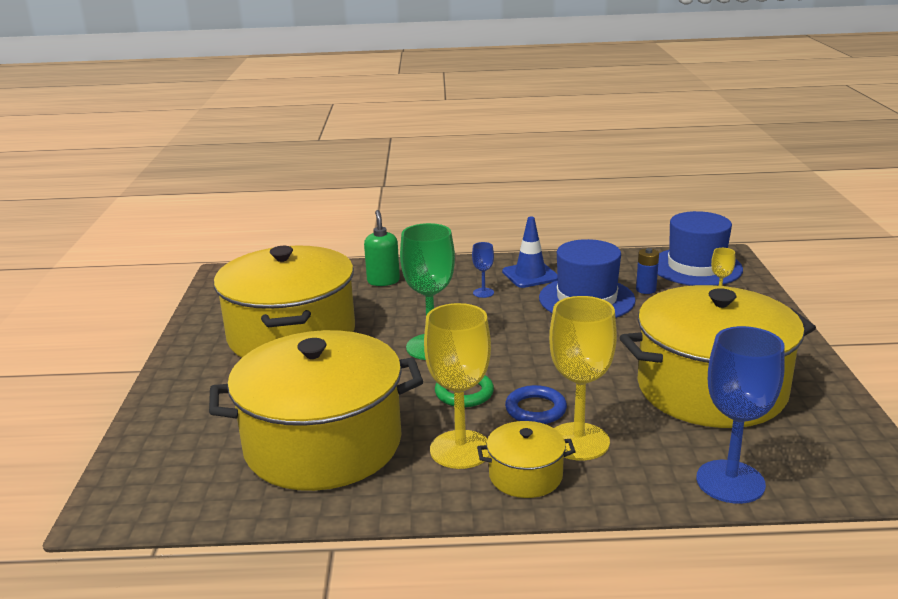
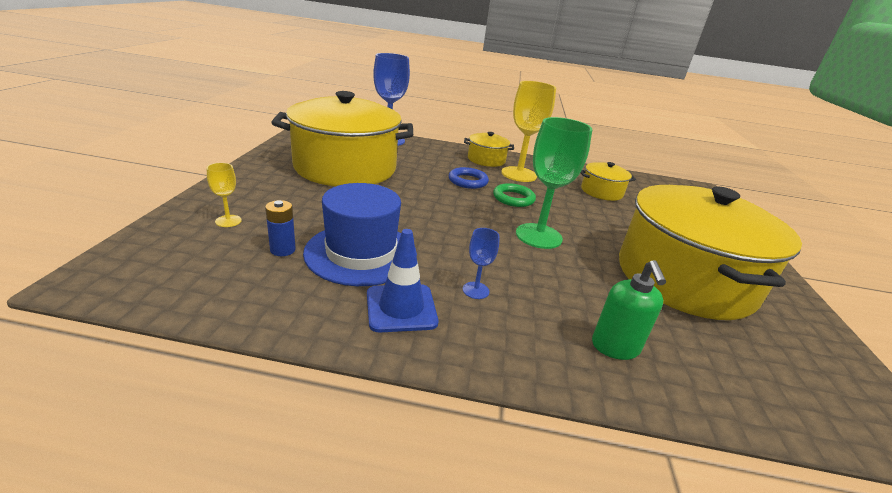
camera: 175 degrees left, 5 degrees up
yellow pot [209,330,423,491] -> yellow pot [580,162,636,201], size x0.44
yellow goblet [549,296,617,461] -> none
blue hat [658,211,743,286] -> none

